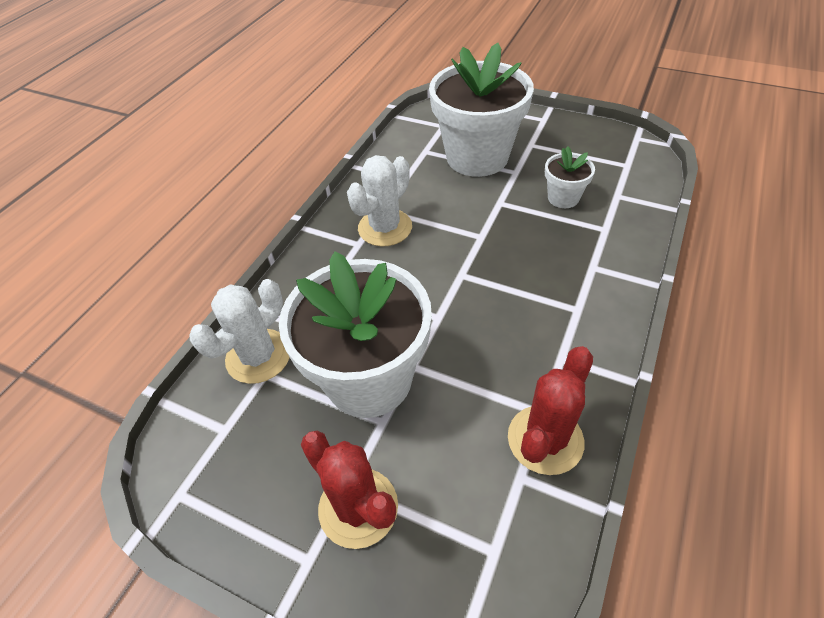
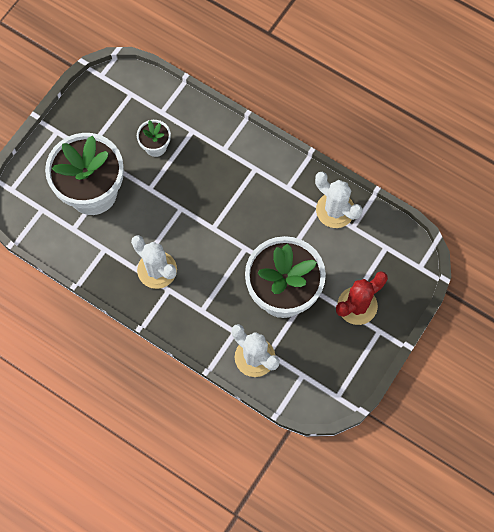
camera: 85 degrees left, 20 degrees up
red cactus [508,346,593,475] -> white cactus [315,172,363,228]

